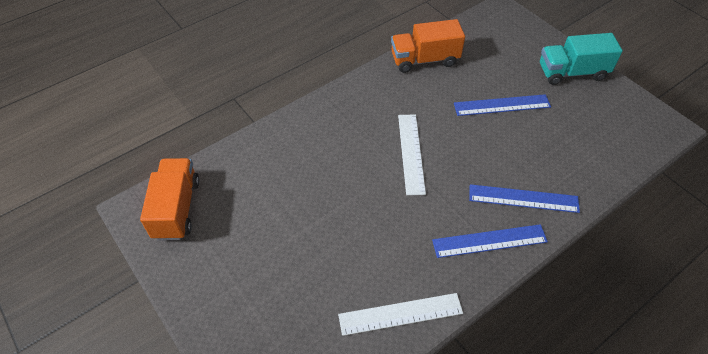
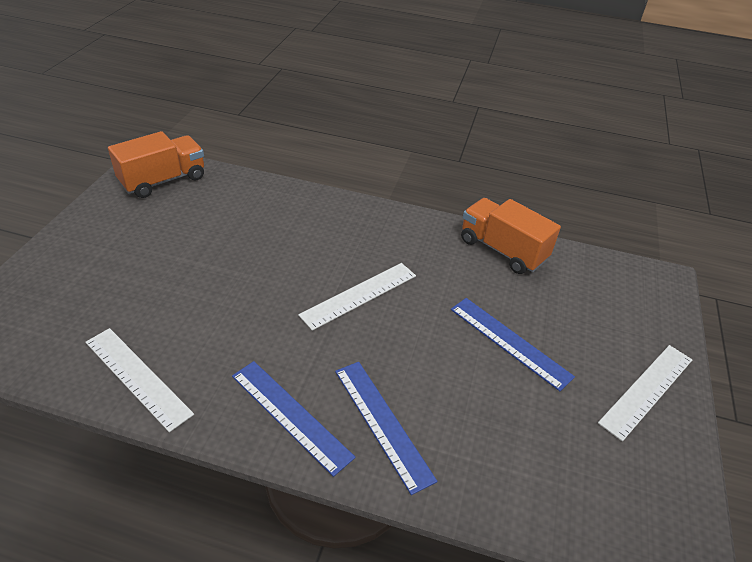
camera: 50 degrees right, 10 degrees down
turquoise truck [540,33,623,85] -> white ruler [598,345,692,441]

